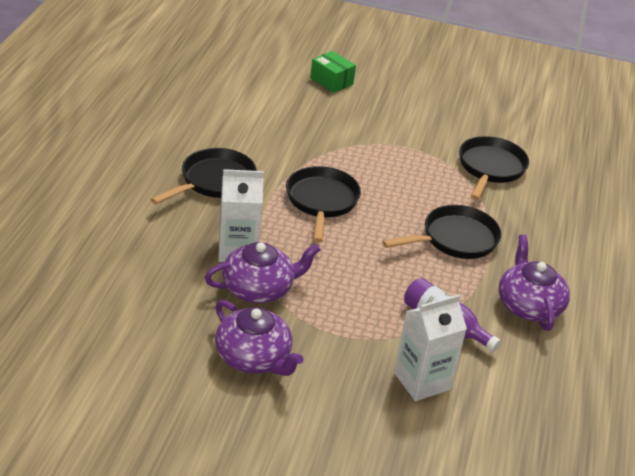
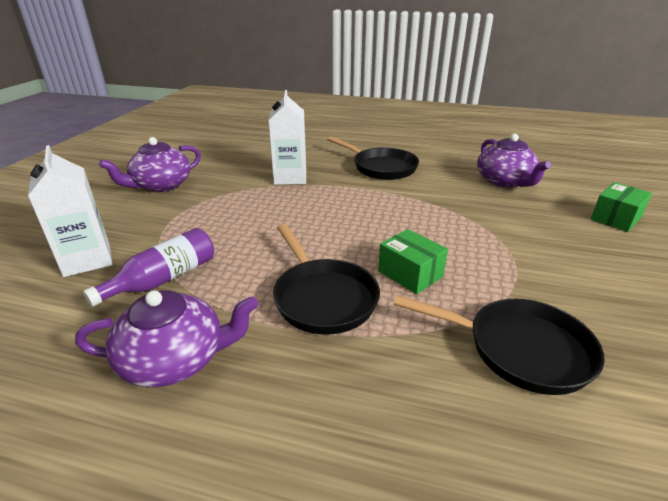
camera: 95 degrees right, 5 degrees down
purple teapot [205,242,321,303] -> purple teapot moved to [477,134,551,188]
black pan [286,166,361,243] -> none
none -> green box [378,229,448,294]

